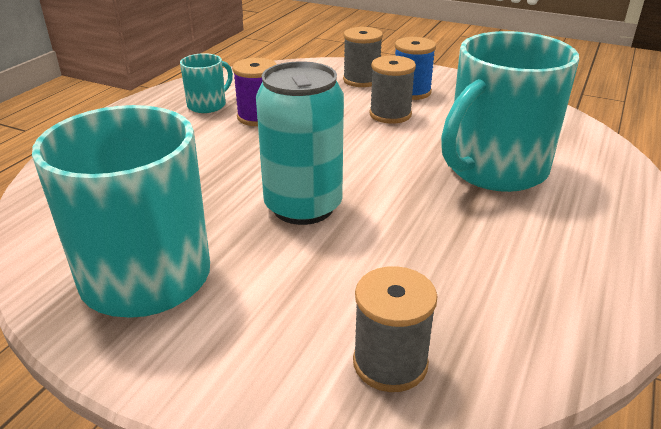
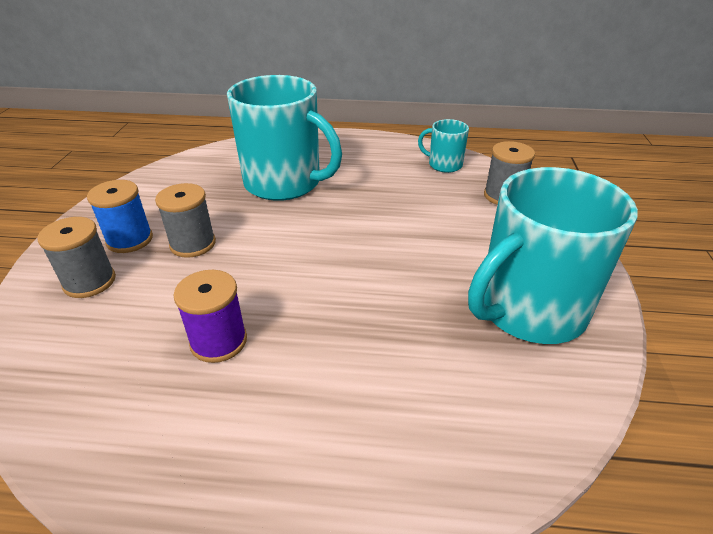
camera: 110 degrees left, 5 degrees up
turquoise mug [180,53,233,113] -> turquoise mug moved to [418,119,469,173]
turquoise can [256,61,344,225] -> none

